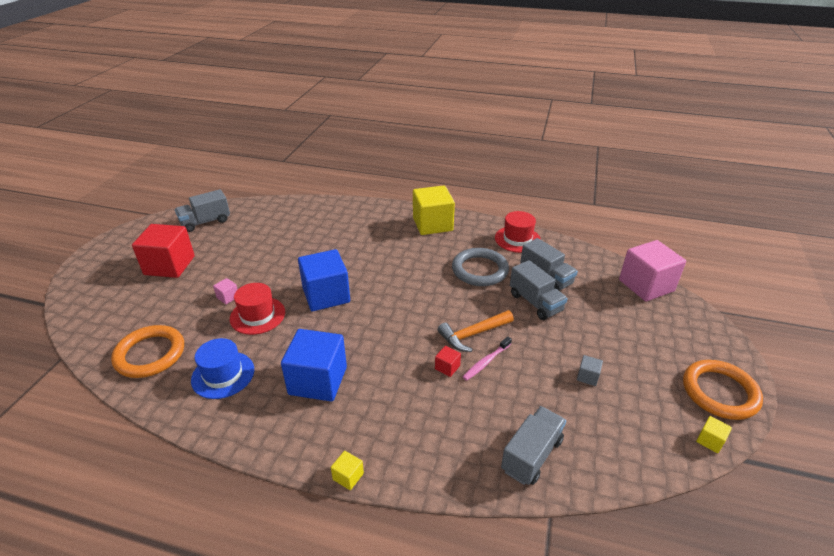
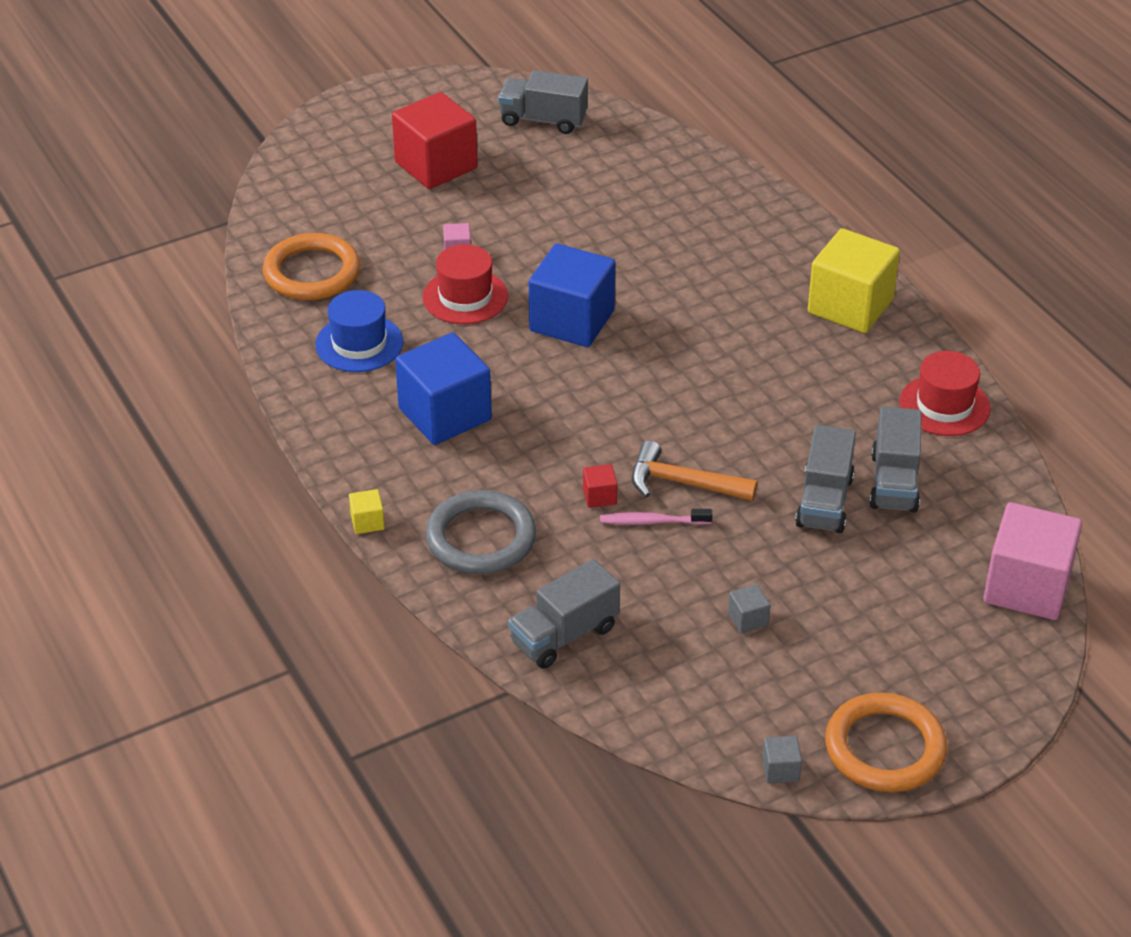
camera: 45 degrees right, 5 degrees up
grey ring [452,248,509,286] -> grey ring moved to [425,490,536,574]
grey truck [501,406,566,485] -> grey truck turned 150 degrees clockwise [508,559,620,669]
yellow cube [696,416,732,453] -> grey cube [762,736,802,783]

